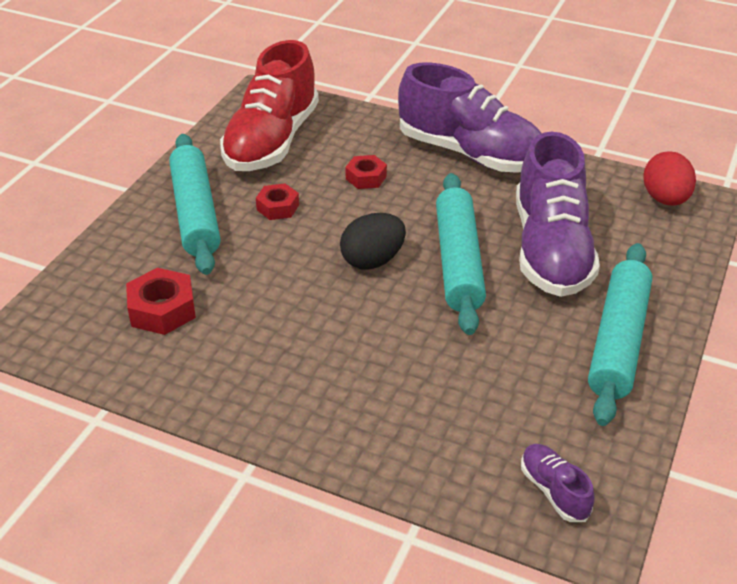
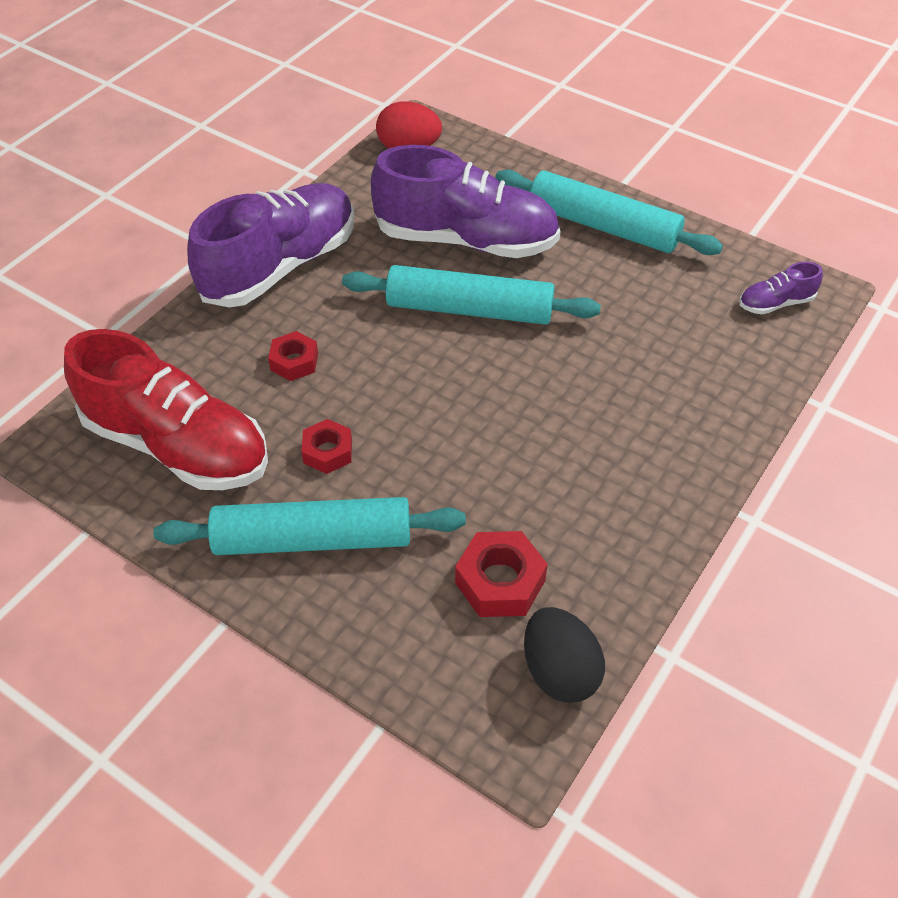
camera: 80 degrees left, 10 degrees up
black egg [340,213,406,270] -> black egg moved to [524,607,605,703]

